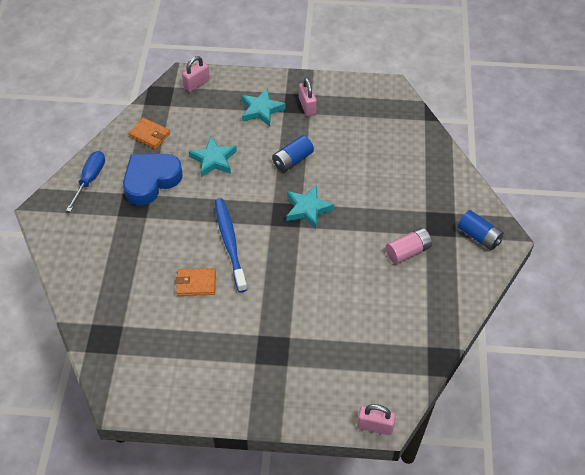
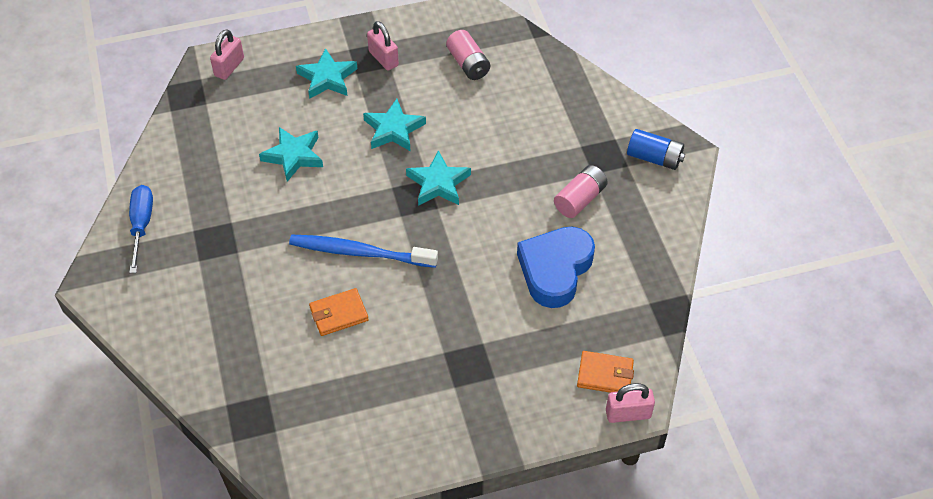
camera: 20 degrees left, 0 degrees up
blue heart [123,154,183,205] -> blue heart moved to [517,227,595,308]
orange wallet [128,118,170,149] -> orange wallet moved to [577,351,634,393]
blue toothbrush [215,198,247,292] -> blue toothbrush turned 45 degrees counterclockwise [289,235,438,268]
blue battery [272,135,314,172] -> turquoise star [363,99,426,151]
none -> pink battery [446,30,490,80]

